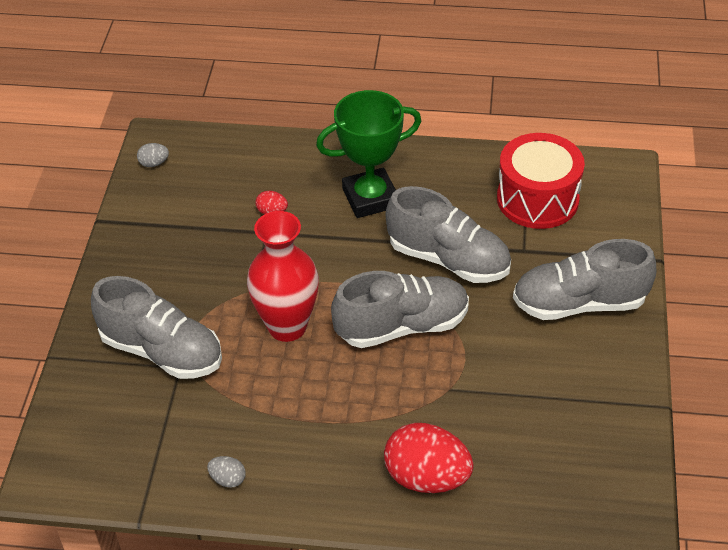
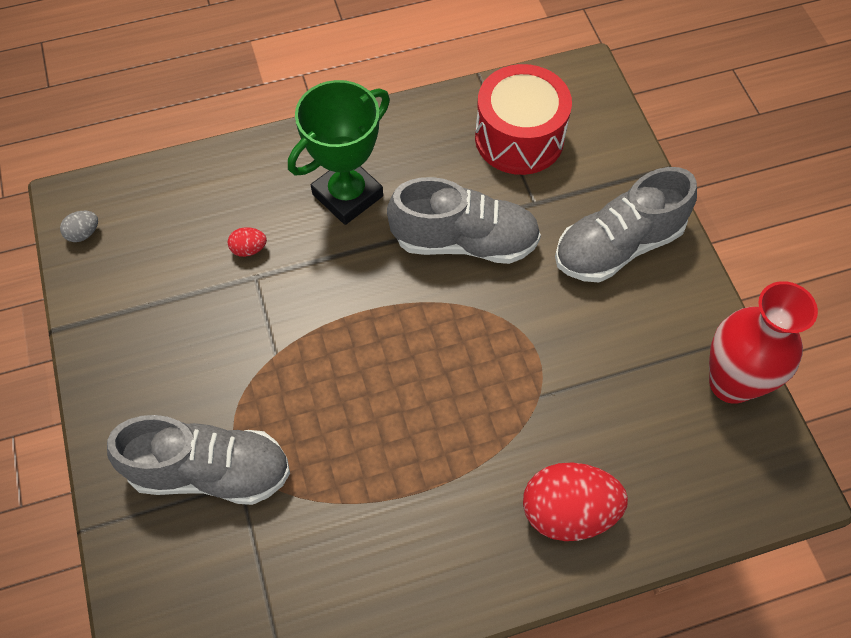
camera: 25 degrees left, 15 degrees up
grey egg [207,456,246,488] -> none
red vase [247,211,319,342] -> red vase moved to [709,281,818,404]
grey shoe [331,271,469,348] -> none

